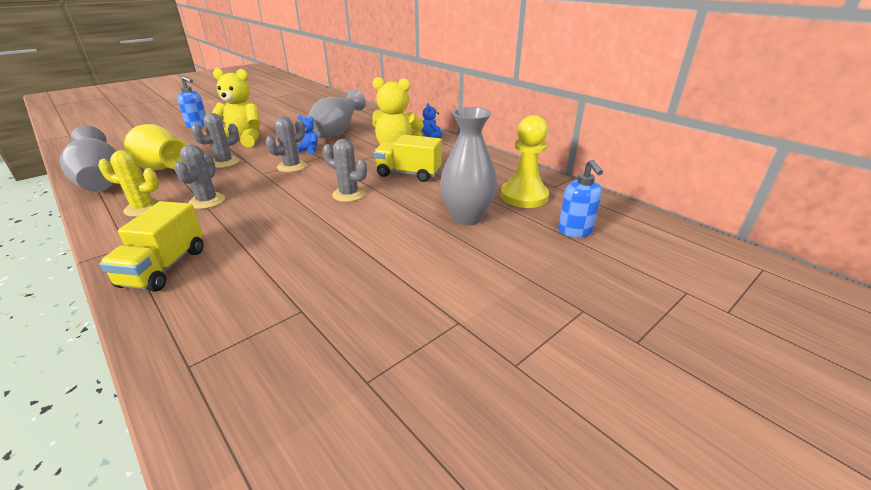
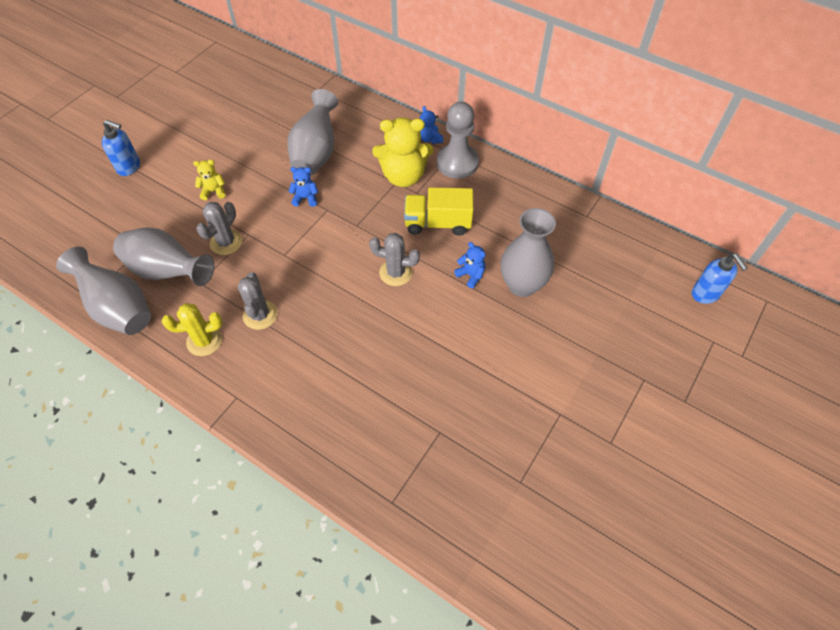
camera: 15 degrees left, 25 degrees up
yellow truck [99,201,204,292] -> none
yellow vase [124,124,188,170] -> grey vase [113,227,215,286]
yellow teddy bear [212,68,260,147] -> yellow teddy bear [193,159,226,200], size x0.48
grey cactus [265,116,307,172] -> none
yellow pawn [501,115,549,208] -> none
blue soap dispenser [558,160,603,238] -> blue soap dispenser moved to [692,253,748,304]
none -> grey pawn [437,102,479,179]
none -> blue teddy bear [454,242,485,288]

